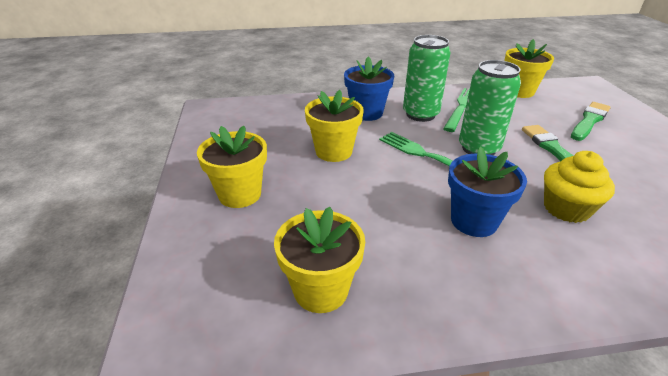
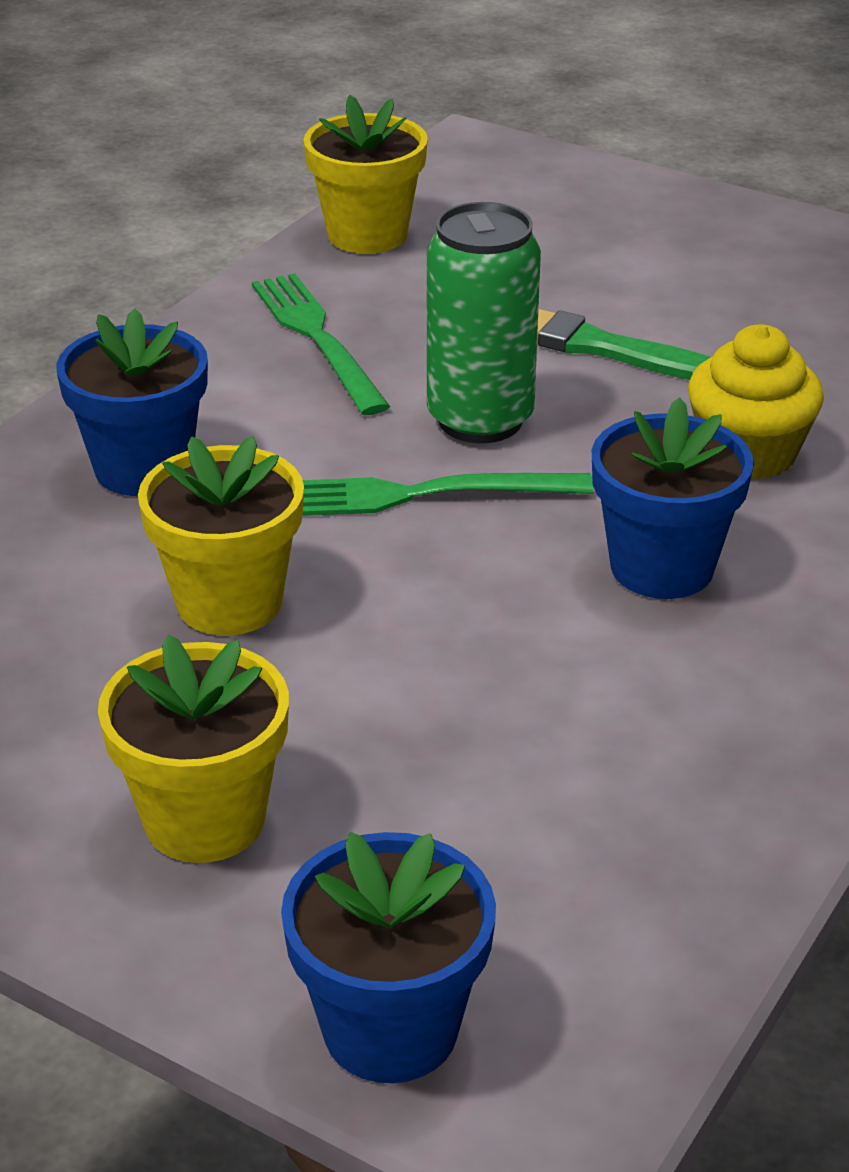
camera: 50 degrees left, 0 degrees up
yellow flower pot [274,207,365,313] -> none
green can [403,35,451,122] -> none
green brush [571,102,611,141] -> none
none -> blue flower pot [281,832,496,1083]

